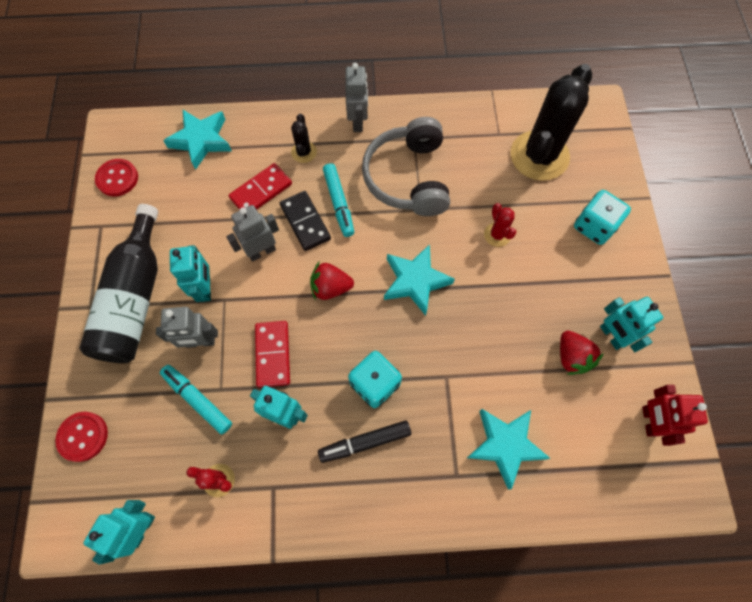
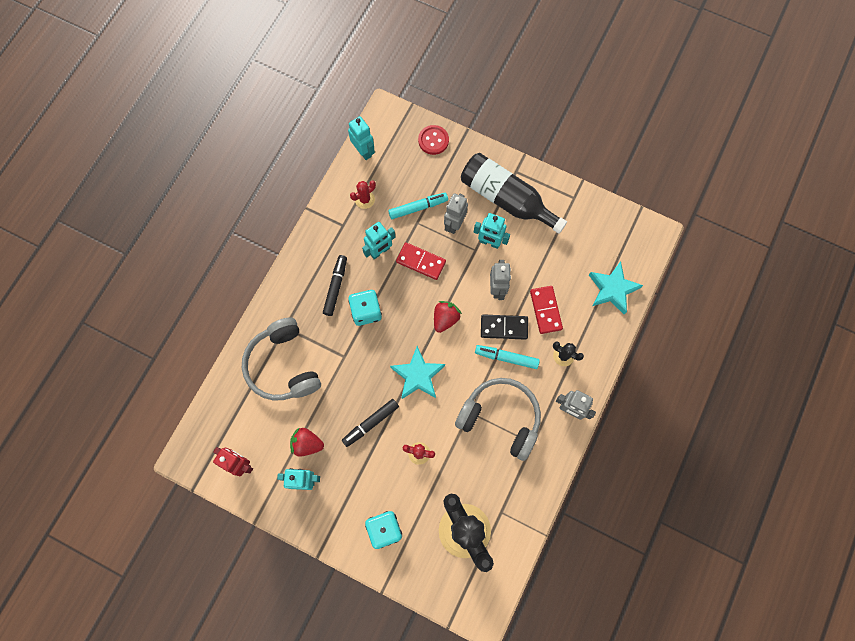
camera: 120 degrees right, 5 degrees up
red button [95,159,138,197] -> none
turquoise star [467,409,551,489] -> grey headphones [242,317,321,400]
none -> black marker [342,399,399,447]

